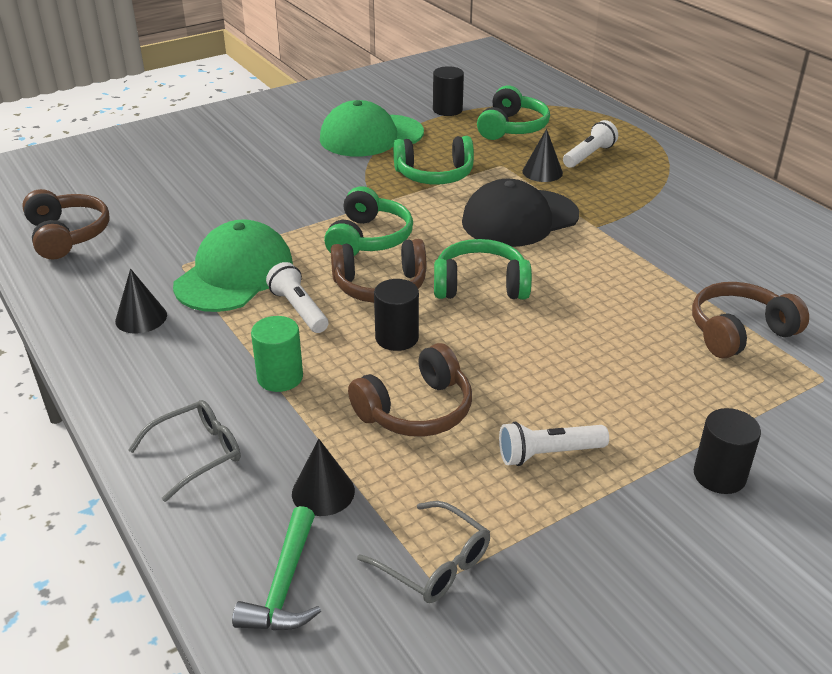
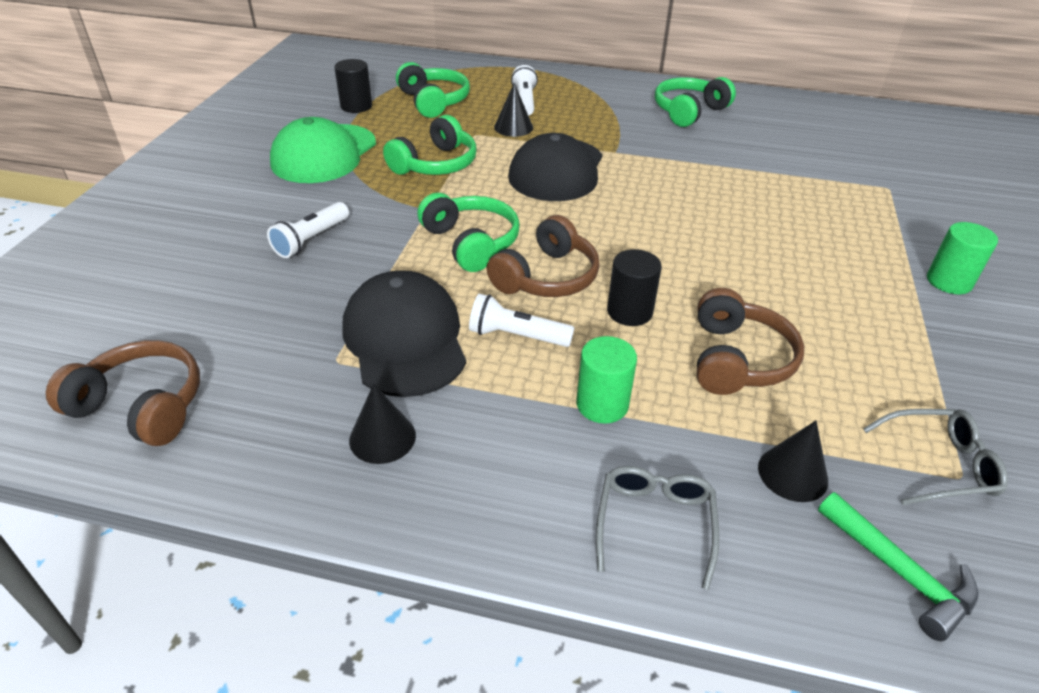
camera: 45 degrees left, 5 degrees up
green cap [173,219,293,312] -> black cap [343,270,466,397]
green headphones [434,239,532,299] -> green headphones moved to [655,77,736,127]
white flashlight [499,422,609,466] -> white flashlight moved to [267,202,349,258]
brown headphones [692,282,809,358] -> none
black cylinder [694,408,761,494] -> green cylinder [927,222,998,294]

